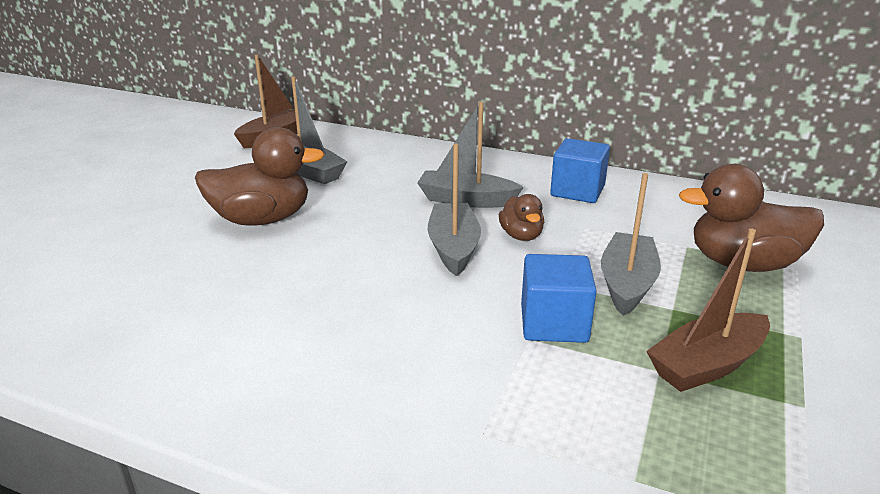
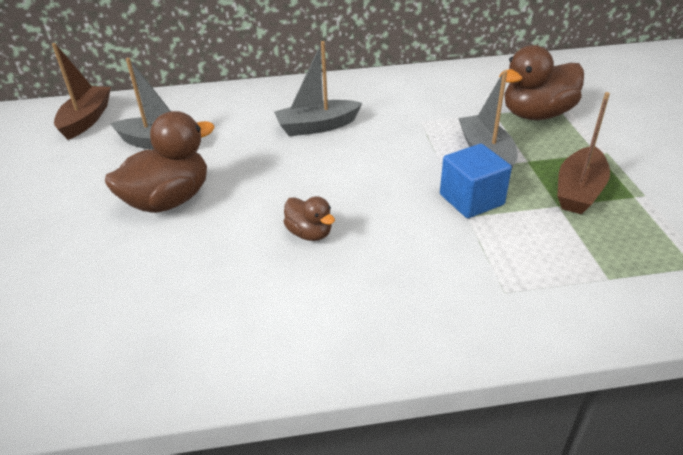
camera: 30 degrees left, 10 degrees up
grey boat [428,144,481,276] -> none
brown duck [499,194,544,241] -> brown duck moved to [284,196,335,241]
blue cube [550,138,610,203] -> none

